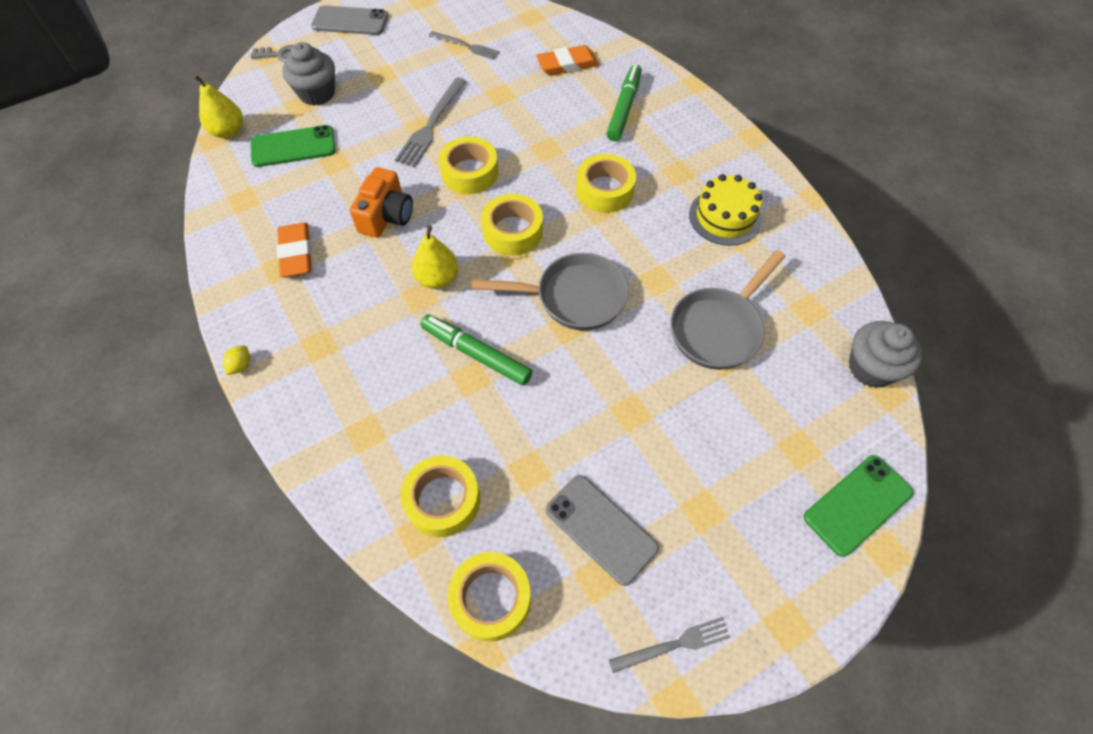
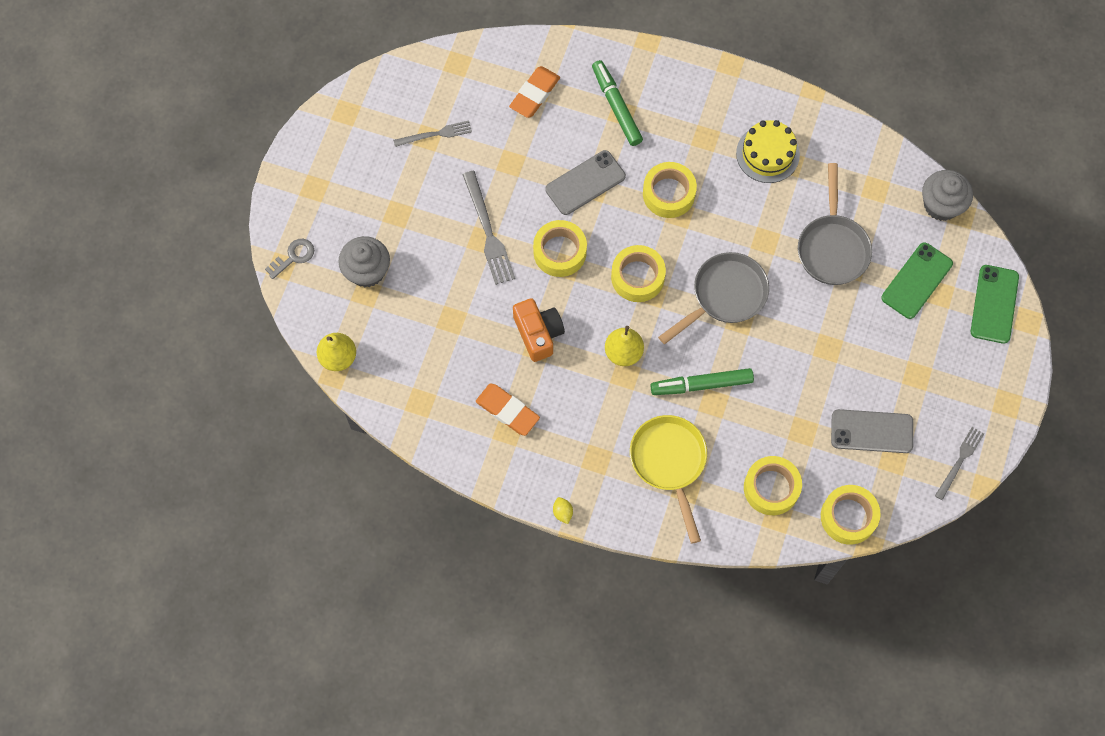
camera: 40 degrees left, 10 degrees up
green phone [251,125,336,167] -> green phone moved to [881,242,953,319]
grey phone [311,5,388,35] -> grey phone moved to [545,150,626,215]
none -> yellow pan [630,415,707,544]

